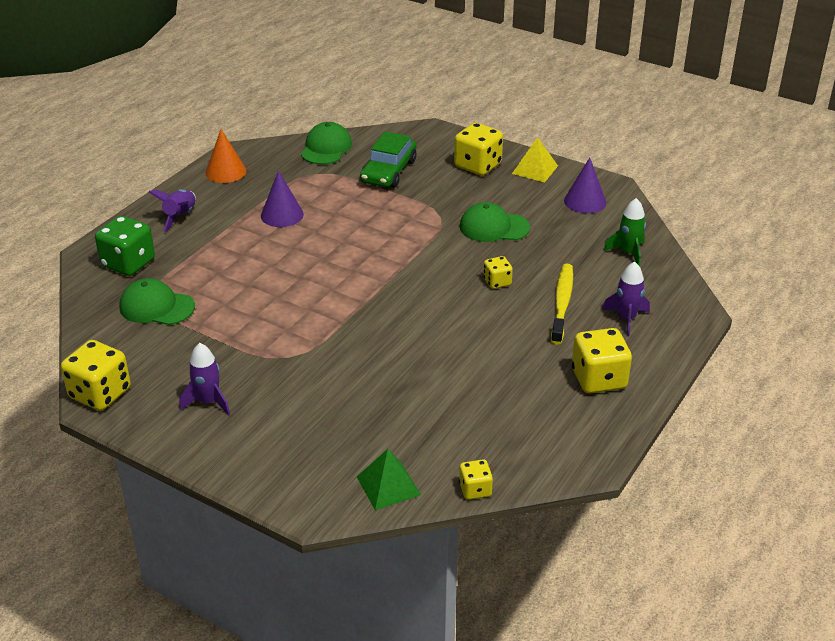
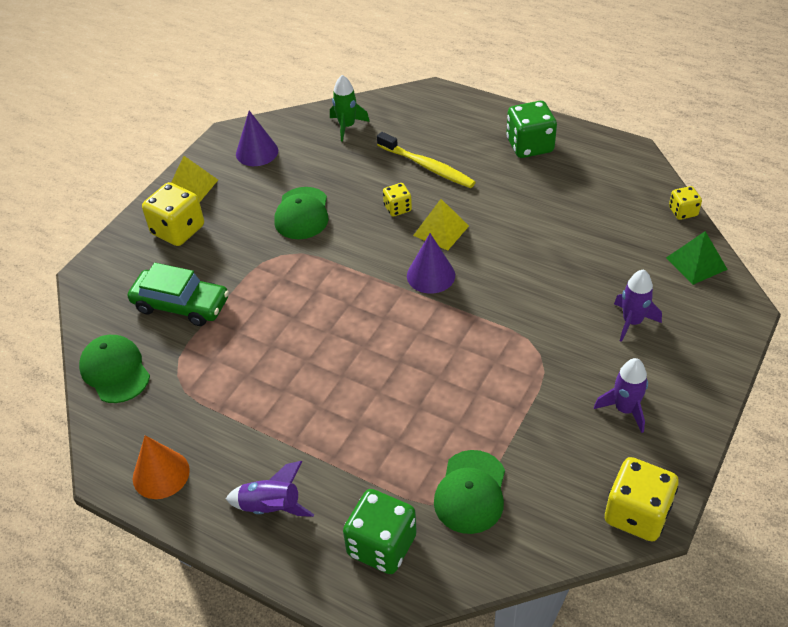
camera: 90 degrees left, 10 degrees up
purple cone [261,170,304,227] -> purple cone moved to [407,233,455,294]
green cap [301,122,352,165] -> green cap turned 45 degrees clockwise [79,335,150,403]
yellow toothbrush [551,264,573,345] -> yellow toothbrush turned 150 degrees counterclockwise [377,132,476,188]
yellow dice [572,328,632,394] -> green dice [506,101,557,158]
purple rocket [602,261,650,336] -> purple rocket moved to [614,269,662,342]
none -> yellow pyramid [413,199,469,251]

